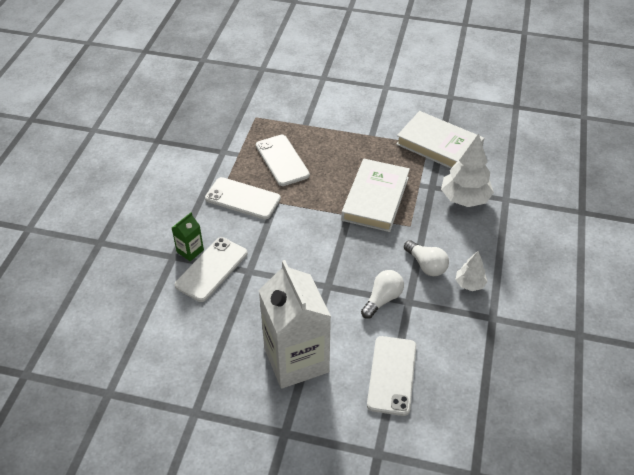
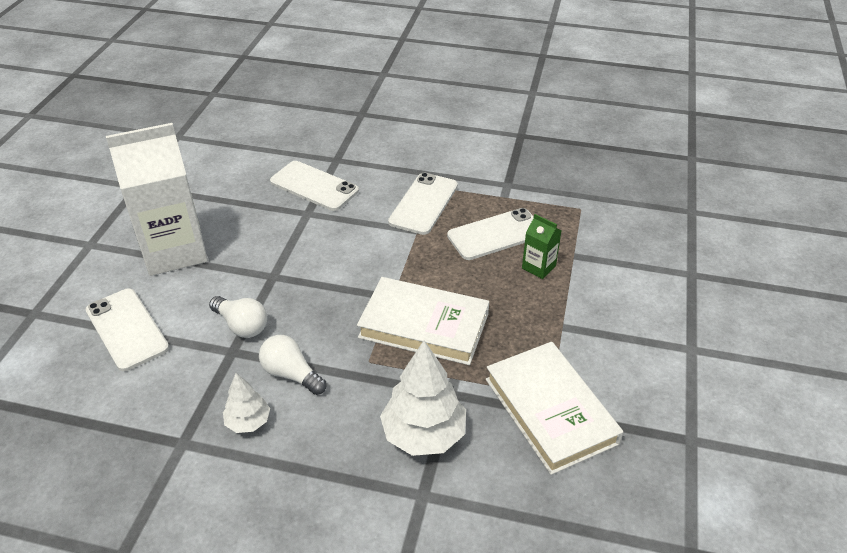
camera: 90 degrees right, 5 degrees down
green carton [172,212,204,261] -> green carton moved to [522,214,561,279]
white phone [367,336,416,416] -> white phone turned 45 degrees clockwise [86,288,169,371]
white book [396,111,484,169] -> white book turned 60 degrees counterclockwise [486,342,623,475]
white light bulb [404,240,449,276] -> white light bulb turned 75 degrees clockwise [259,335,326,395]

